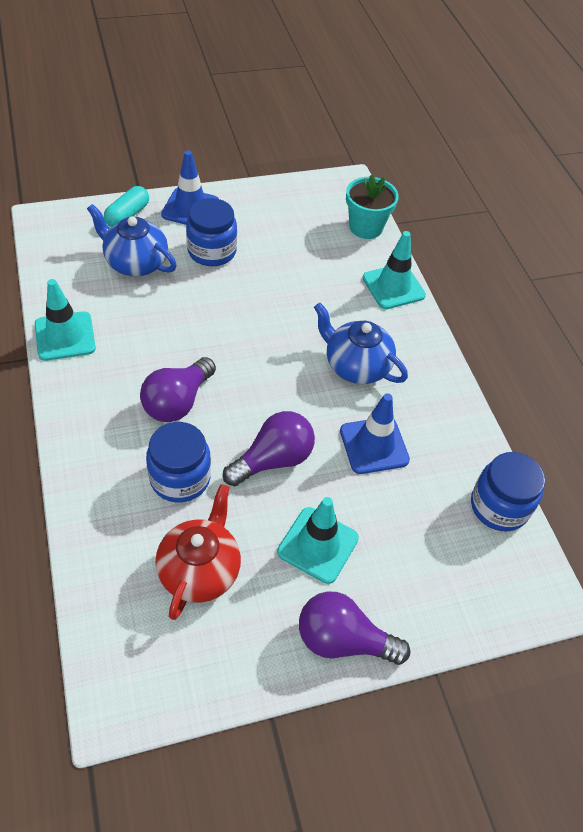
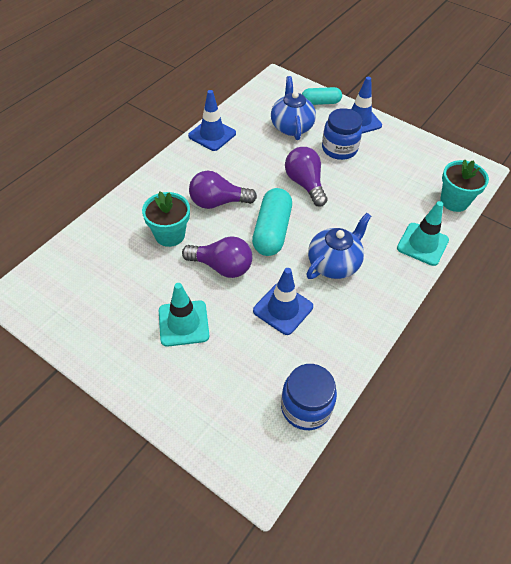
camera: 55 degrees right, 0 degrees up
turquoise traffic cone [35,279,96,361] -> blue traffic cone [188,90,236,151]
blue jar [146,422,211,503] -> turquoise flower pot [142,192,190,247]
red teapot [155,484,241,620] -> none
purple light bulb [299,591,410,665] -> purple light bulb moved to [285,147,328,207]
blue teapot [314,303,408,384] -> blue teapot turned 45 degrees clockwise [306,213,371,279]
none -> turquoise capsule [252,188,292,256]

